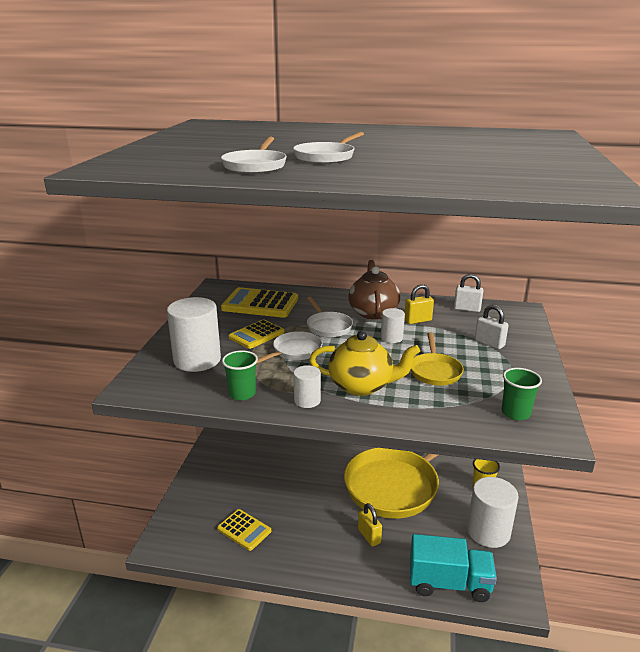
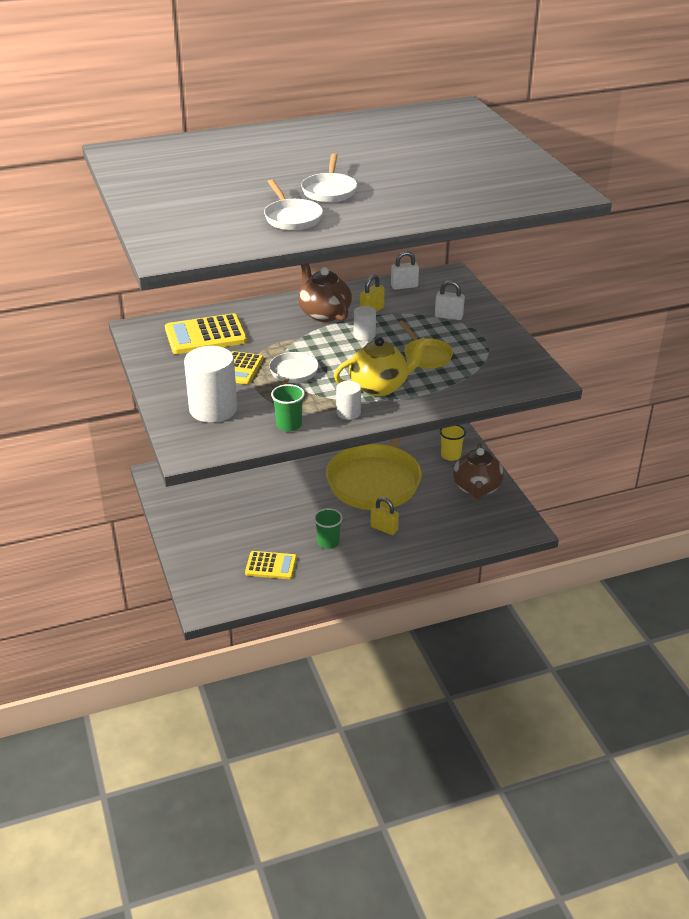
camera: 30 degrees left, 10 degrees up
white pan [307,297,353,337] -> none
turquoise truck [410,534,497,602] -> none
white cylinder [467,477,519,548] -> brown teapot [453,443,504,499]
green cup [501,368,542,420] -> green cup moved to [314,508,343,549]

